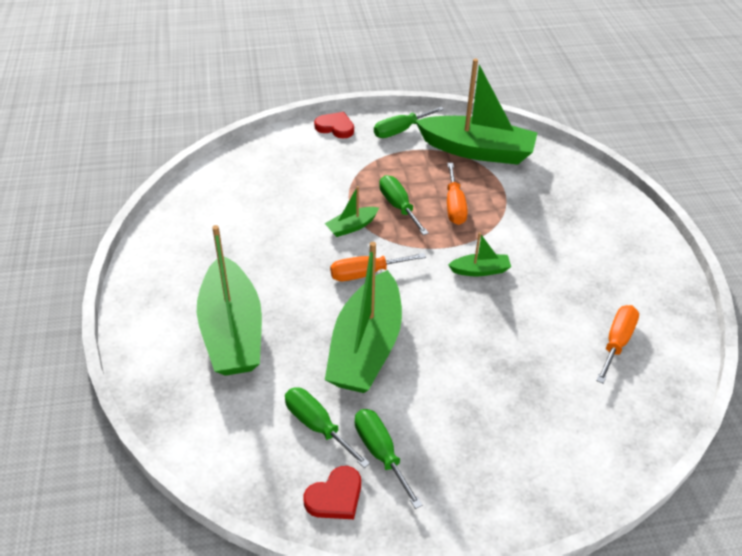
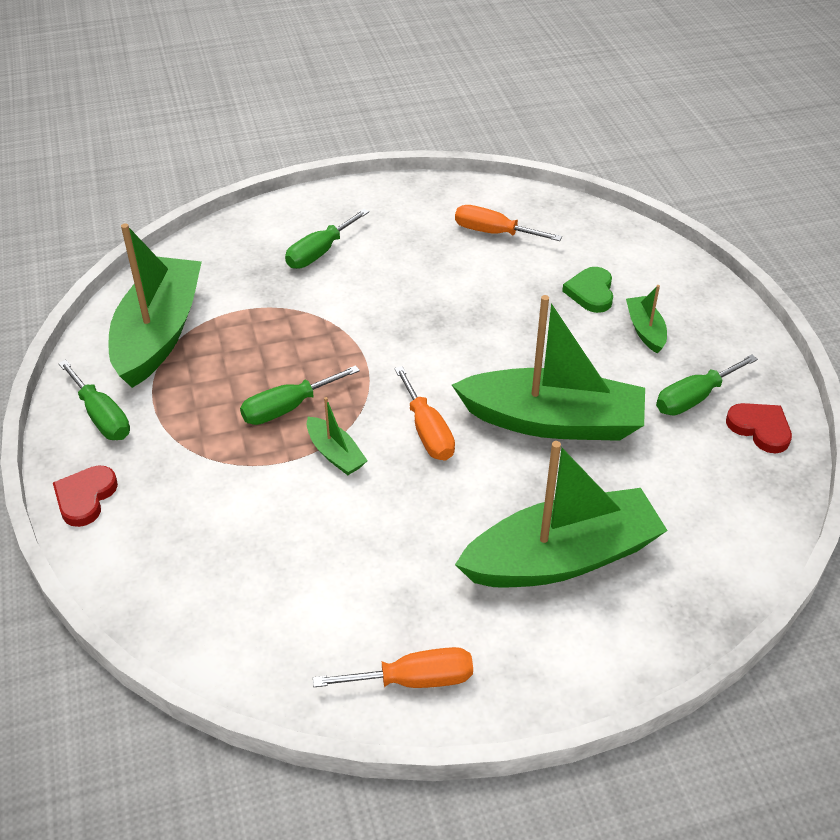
camera: 95 degrees left, 0 degrees up
green screwdriver [285,388,370,468] -> green screwdriver moved to [285,209,369,269]
orange screwdriver [447,163,468,225] -> orange screwdriver moved to [313,647,473,688]
green boat [448,232,511,276] -> green boat moved to [626,285,667,354]
none -> green heart [562,267,613,313]

